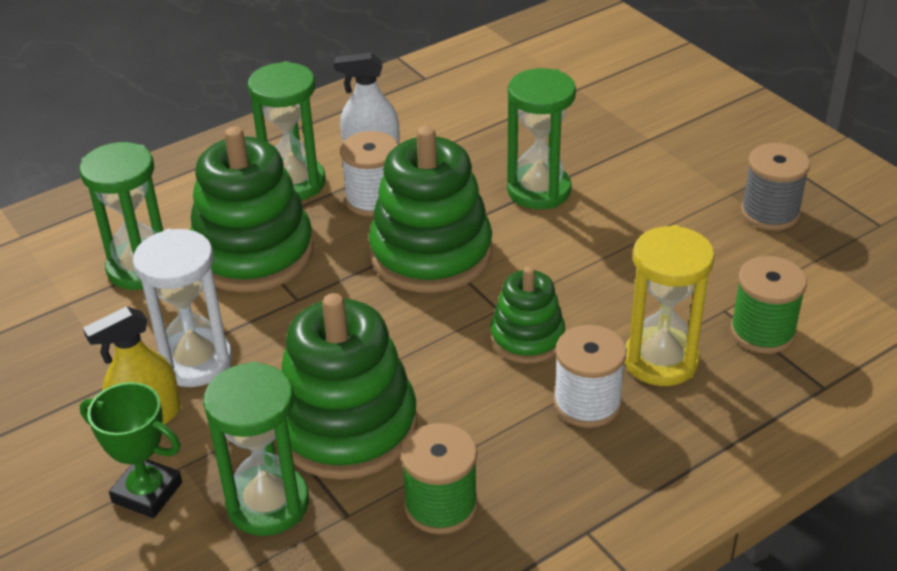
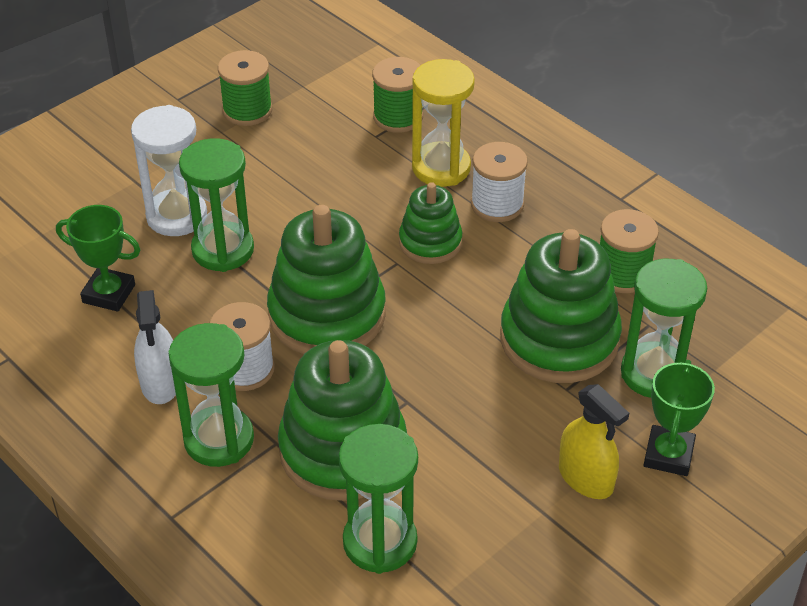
camera: 100 degrees left, 5 degrees up
white hourglass [133,229,232,387] -> white hourglass moved to [131,105,207,236]
grey spool [741,143,810,230] -> green spool [218,50,272,126]
none -> green trophy [56,205,140,312]

